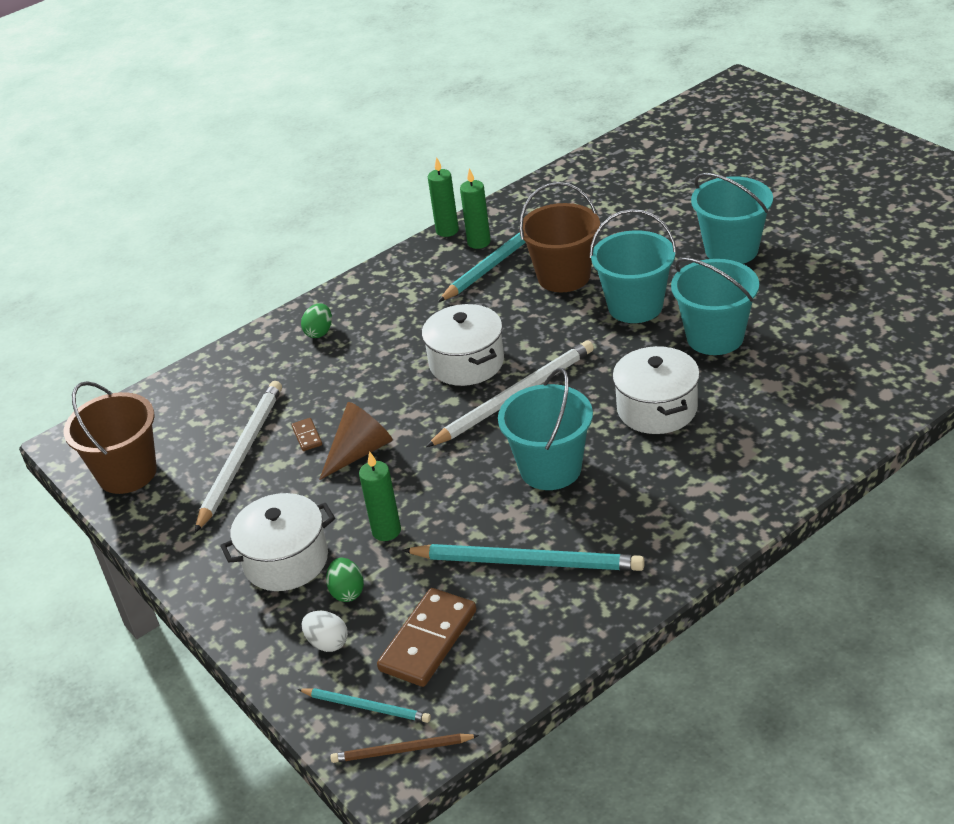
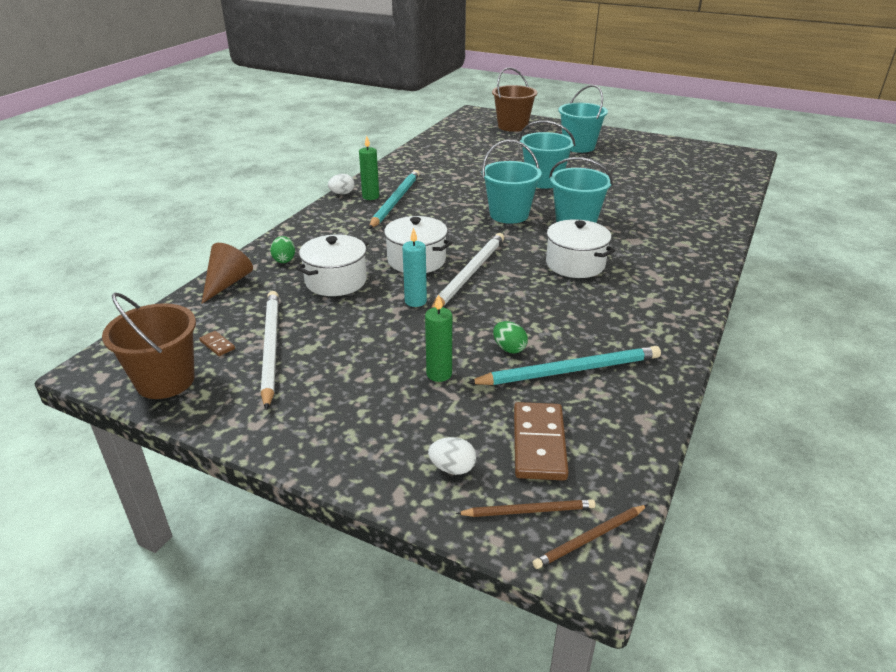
camera: 30 degrees left, 5 degrees down
white pot [220,493,335,591] -> white pot moved to [296,234,369,296]
brown domino [292,418,322,451] -> brown domino moved to [199,331,235,356]
turquoise pencil [297,688,431,723] -> brown pencil [456,499,596,517]
brown cone [319,402,393,480] -> brown cone moved to [201,243,253,304]
green egg [326,558,364,602] -> green egg moved to [493,321,528,353]
green candle [428,157,459,237] -> white egg [328,174,355,194]
turquoise bucket [498,368,593,490] -> turquoise bucket moved to [559,85,608,153]
brown bucket [519,182,600,292] -> brown bucket moved to [492,67,537,132]
none -> turquoise candle [402,227,427,307]

